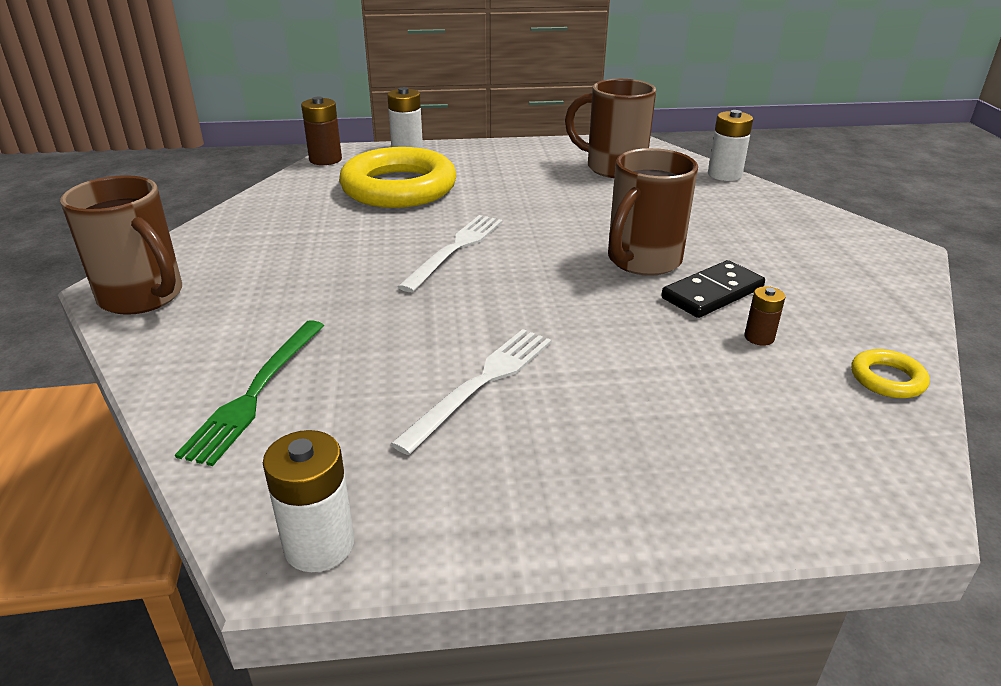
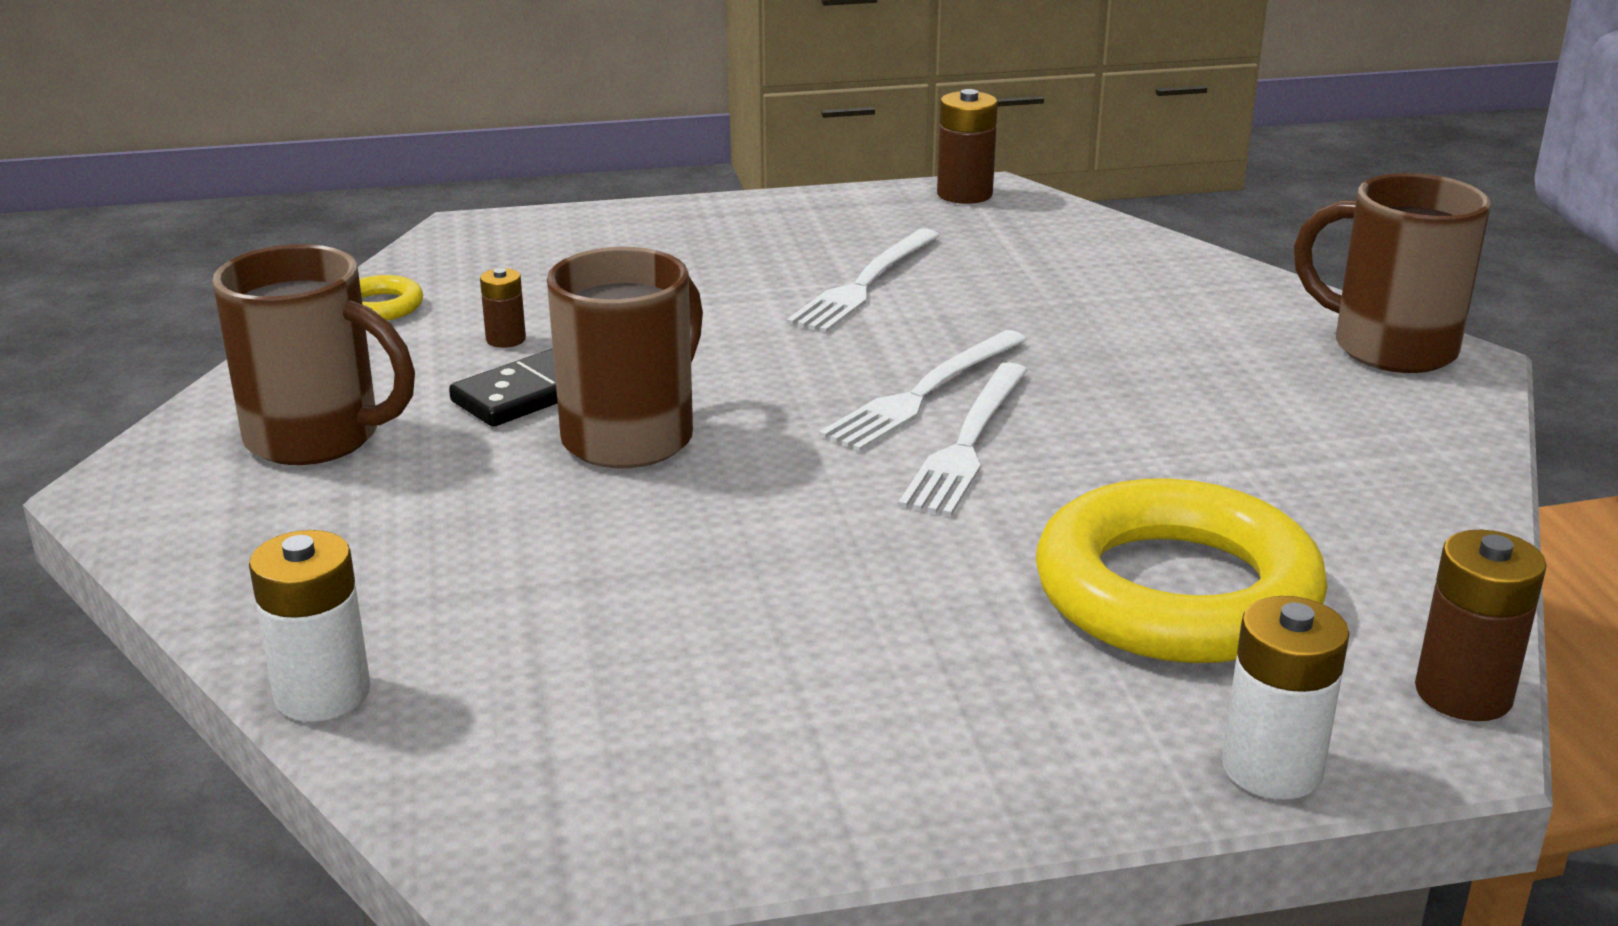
camera: 175 degrees right, 5 degrees down
green fork [175,320,325,466] -> none
white battery [263,430,354,572] -> brown battery [937,89,998,204]
brown mug [565,79,656,178] -> brown mug moved to [212,244,415,465]
none -> white fork [819,330,1027,452]

